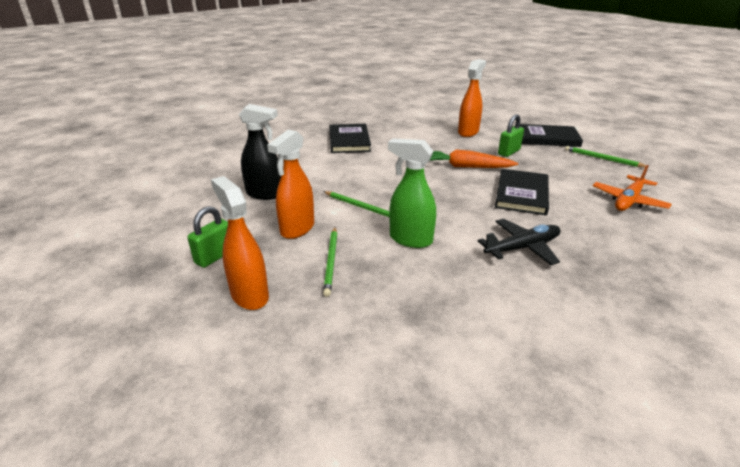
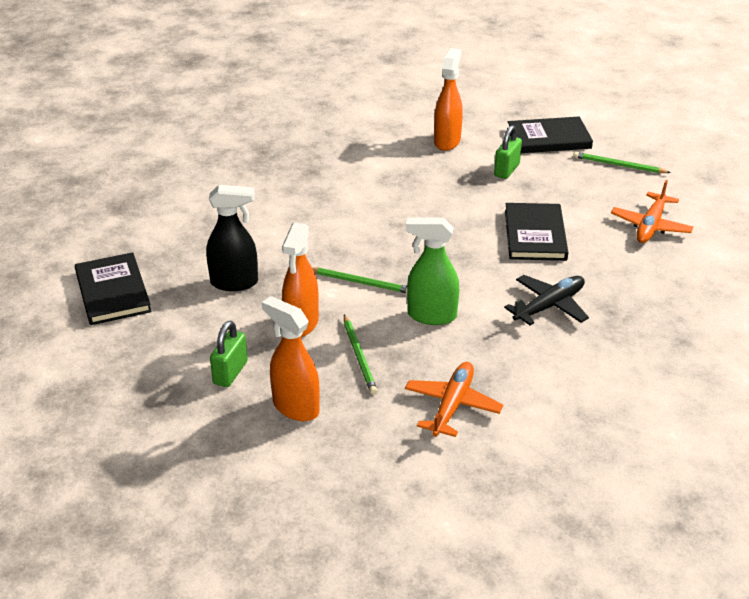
camera: 15 degrees left, 5 degrees up
black book [329,124,371,153] -> black book moved to [75,252,152,325]
orange carrot [429,149,518,168] -> none
none -> orange plane [405,362,503,437]

